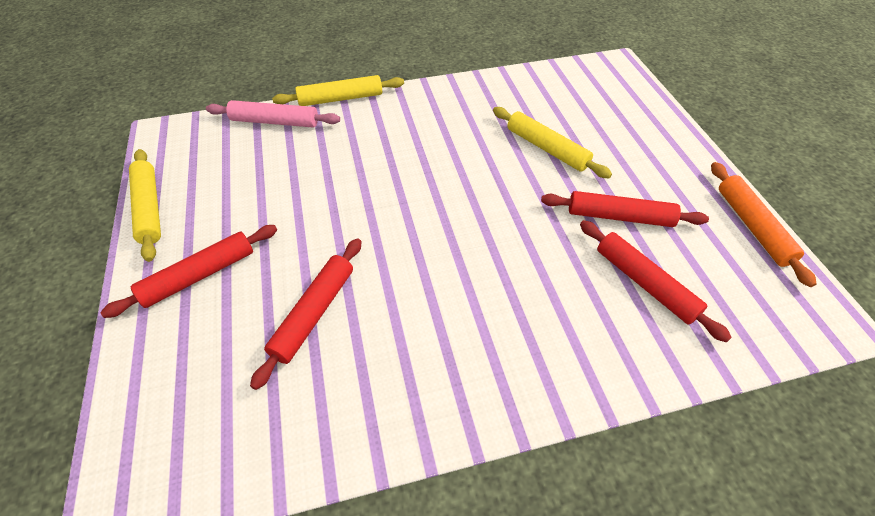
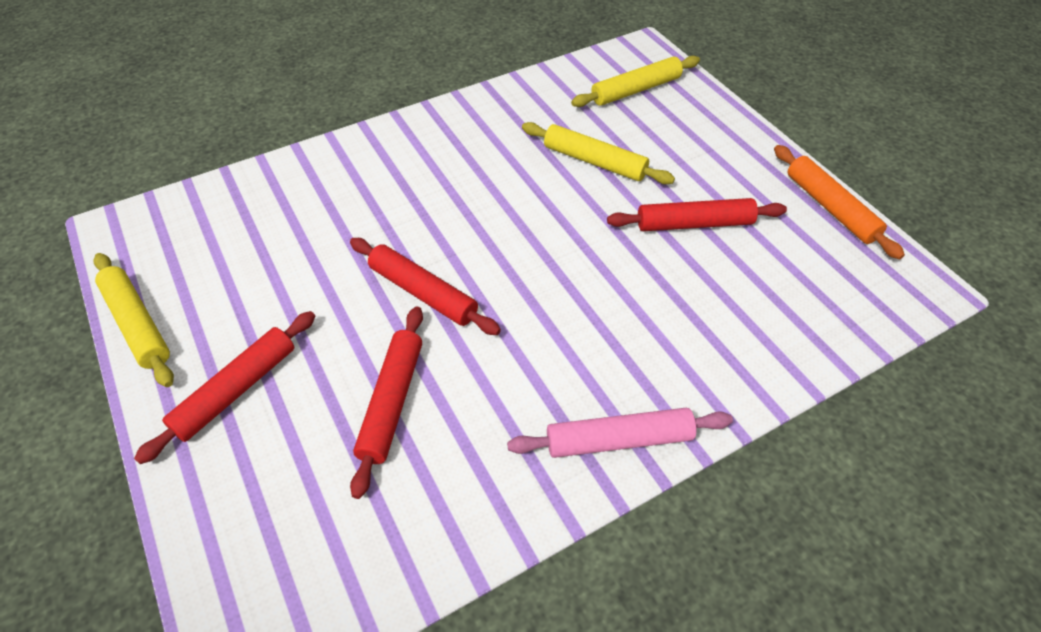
camera: 15 degrees left, 0 degrees up
pink rolling pin [206,100,340,127] -> pink rolling pin moved to [507,408,733,458]
yellow rolling pin [272,75,404,106] -> yellow rolling pin moved to [571,56,700,107]
red rolling pin [580,220,732,342] -> red rolling pin moved to [350,238,501,335]

